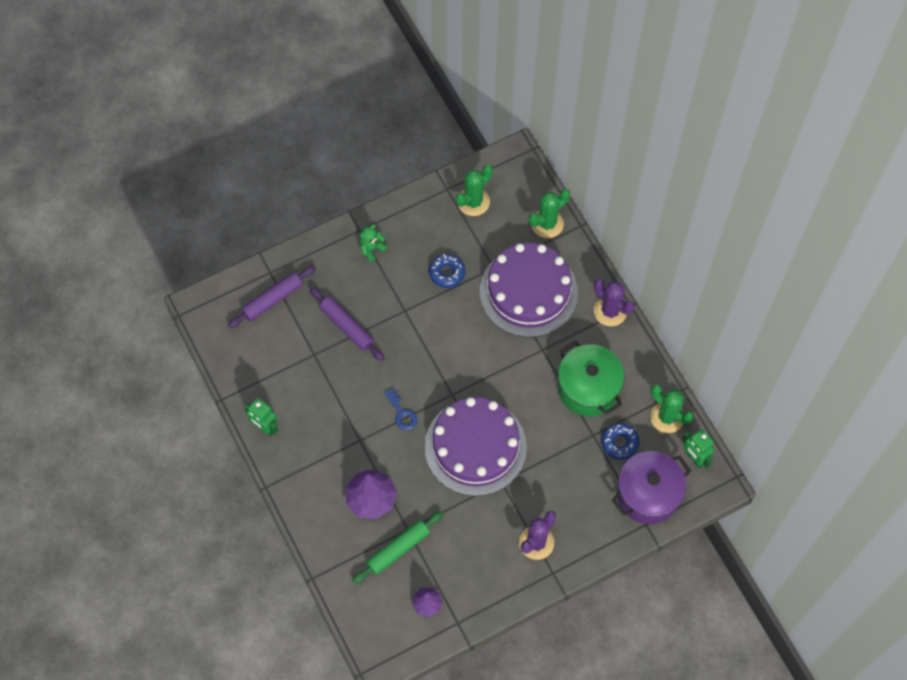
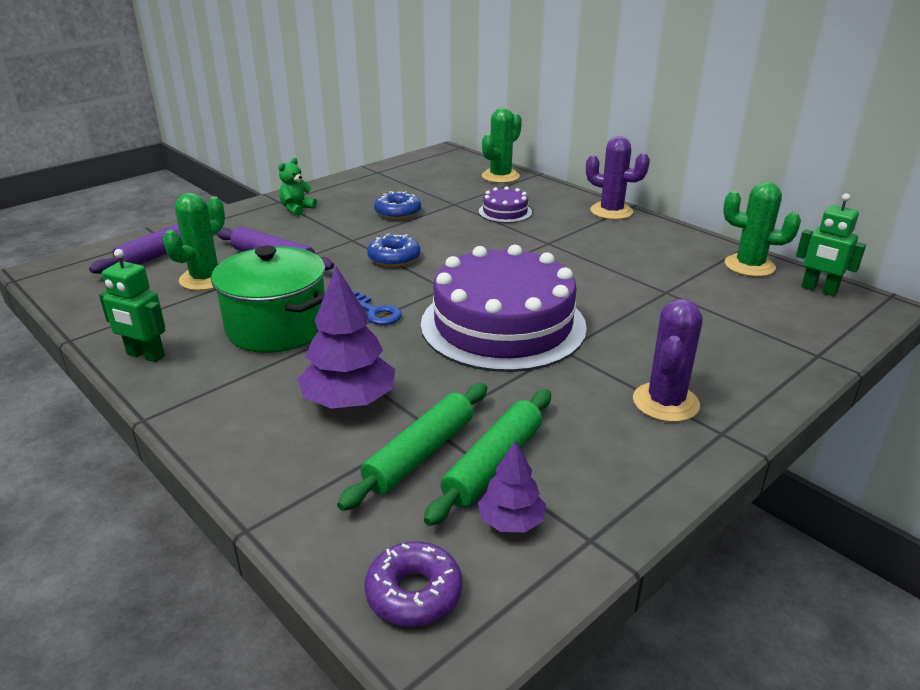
camera: 15 degrees left, 35 degrees down
green cactus [455,165,493,216] -> green cactus moved to [163,193,225,291]
purple cake [480,243,578,337] -> purple cake [479,186,532,223], size x0.43
green pot [558,341,624,416] -> green pot moved to [211,246,325,353]
blue donut [601,423,640,460] -> blue donut moved to [367,234,420,267]
purple pot [612,451,691,524] -> none
none -> purple donut [364,541,462,627]
none -> green rolling pin [424,389,551,526]

